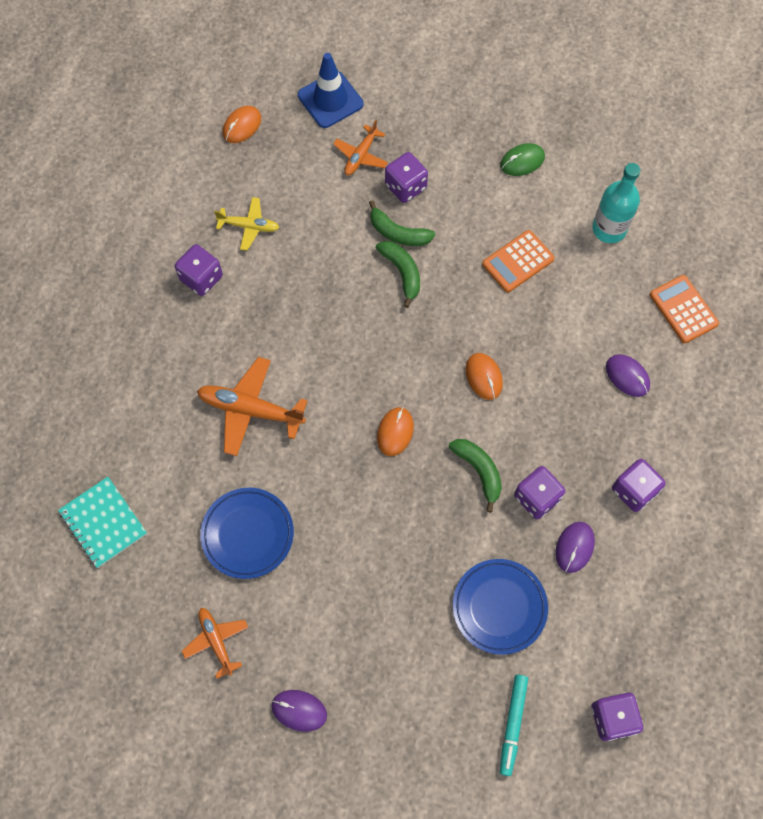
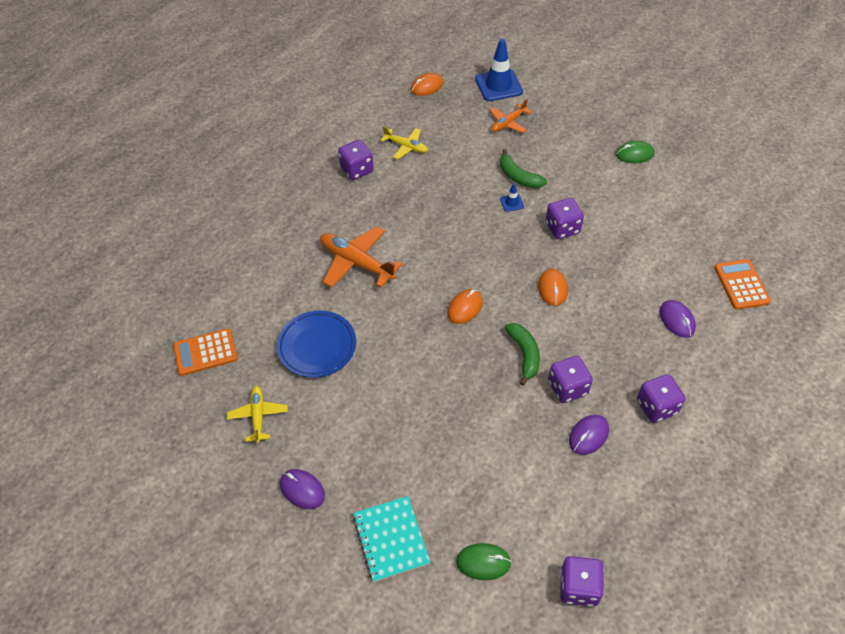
camera: 20 degrees right, 15 degrees down
turquoise notebook [58,477,147,568] -> turquoise notebook moved to [353,496,430,582]
orange plane [182,608,248,679] -> yellow plane [227,386,288,443]
green banana [376,241,420,308] -> blue traffic cone [500,183,524,212]
purple dice [385,152,428,203] -> purple dice moved to [546,198,584,239]
blue plate [453,559,548,655] -> none
orange calculator [482,230,555,293] -> orange calculator moved to [173,328,238,376]
turquoise marker [500,674,528,776] -> green mouse [456,543,512,580]
turquoise bottle [592,163,641,243] -> none

